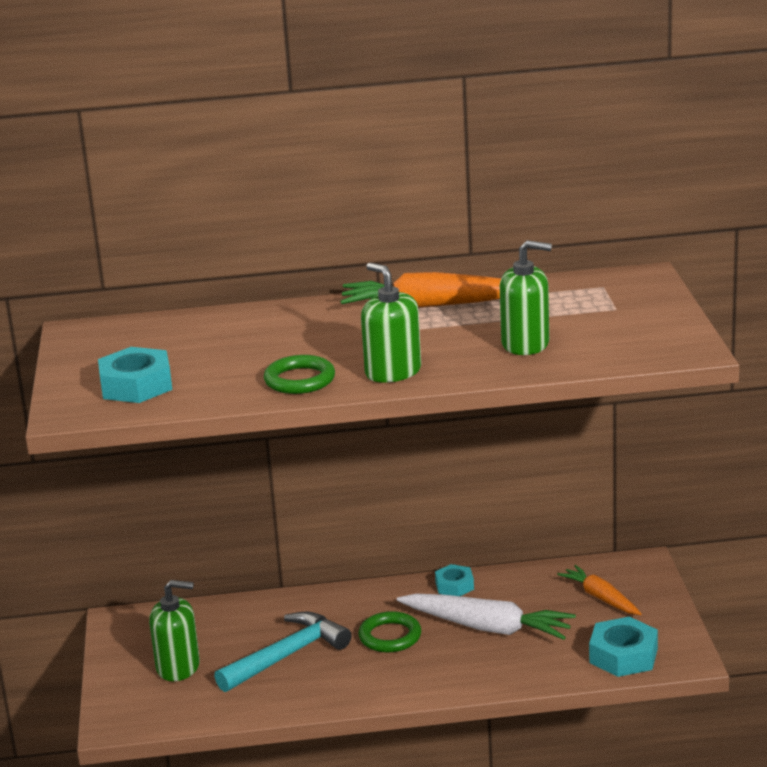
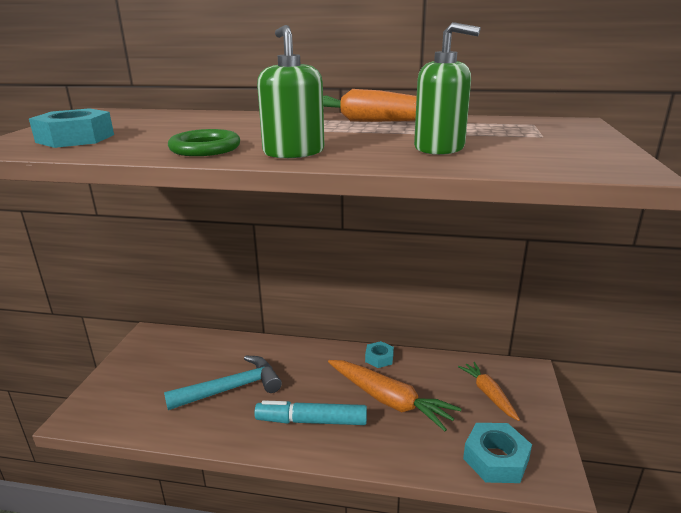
camera: 15 degrees right, 0 degrees up
green soap dispenser [149,580,200,681] -> none
green ring [358,611,421,653] -> none
white carrot [397,593,576,640] -> orange carrot [328,360,462,431]
none -> turquoise marker [254,400,367,425]

